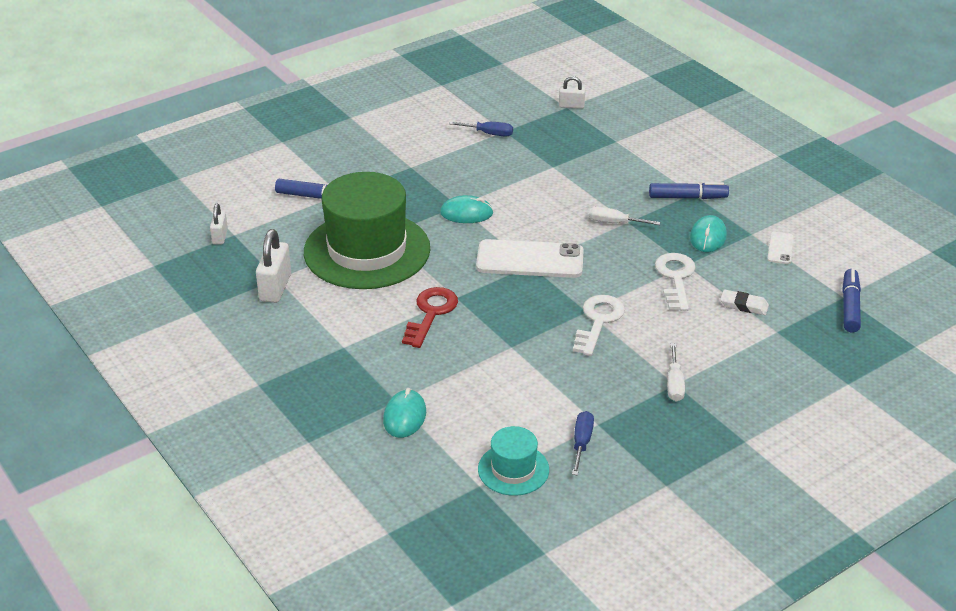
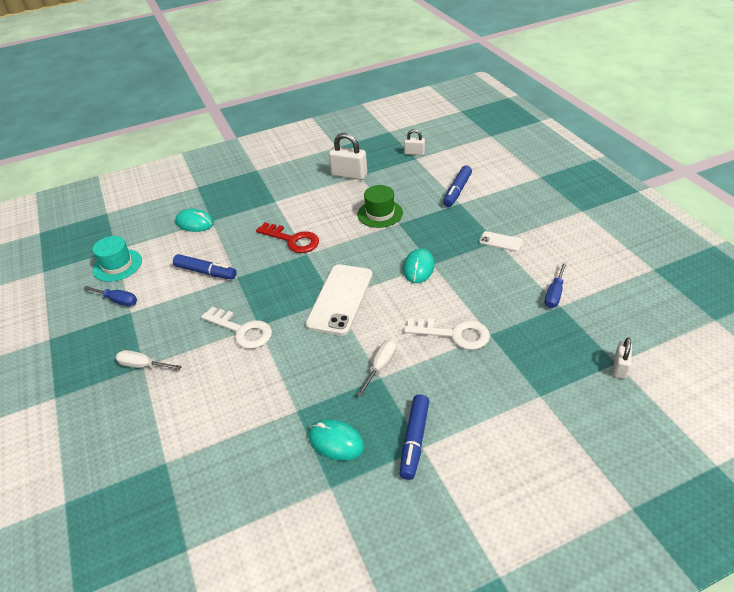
camera: 105 degrees right, 5 degrees up
green hat [304,172,430,289] -> green hat [357,185,403,228], size x0.47
white key [655,253,696,311] -> white key moved to [404,319,490,350]
white eraser [720,289,769,315] -> none
white phone [767,232,794,264] -> white phone moved to [479,231,523,252]
blue marker [842,269,861,333] -> blue marker moved to [173,254,237,280]

